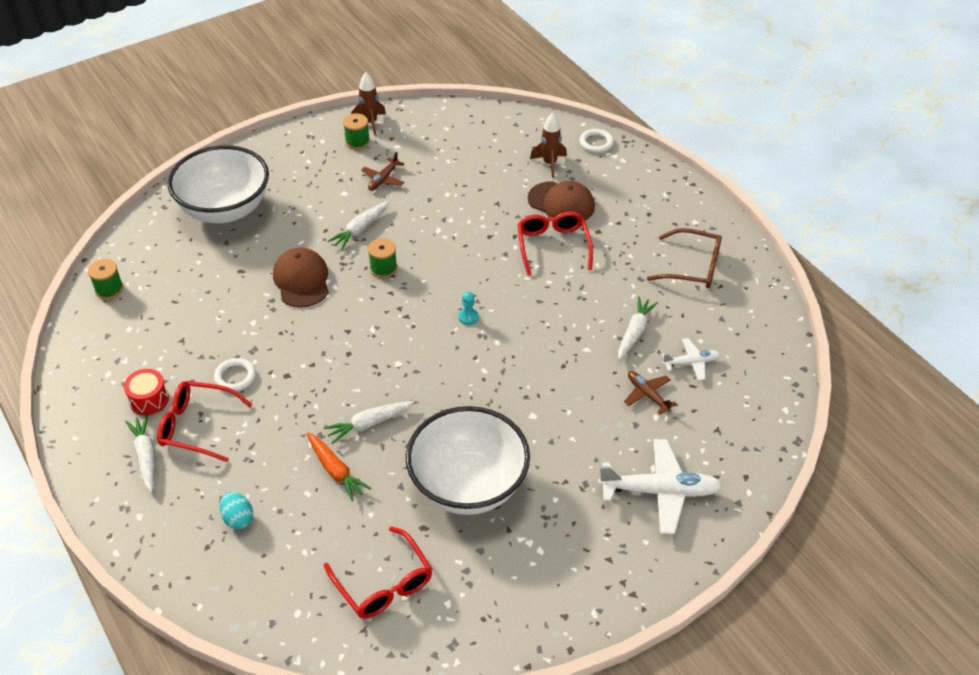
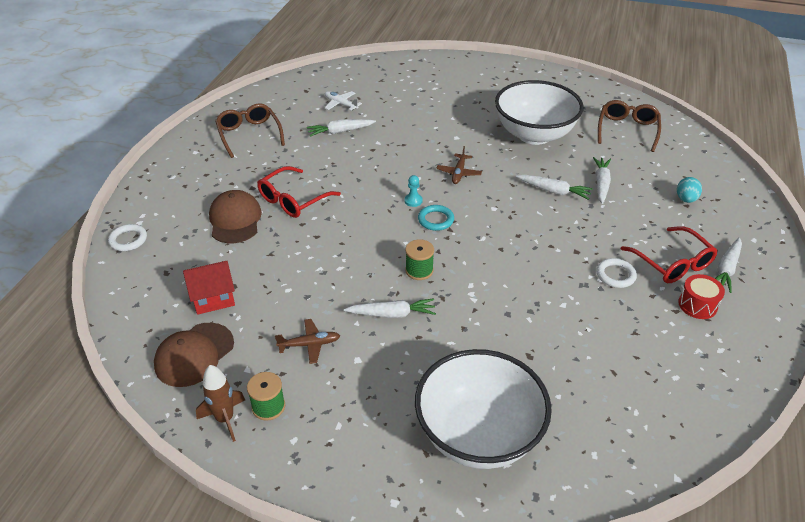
camera: 130 degrees left, 5 degrees down
green spool [88,259,123,299] -> none
brown cap [273,248,329,308] -> brown cap moved to [154,323,234,387]
orange carrot [306,432,371,501] -> white carrot [593,157,611,204]
red glasses [324,526,432,619] -> brown glasses [598,100,661,152]
brown rocket [530,112,567,178] -> none
white plane [598,439,723,534] -> none
brown plane [624,371,677,414] -> brown plane moved to [436,146,482,184]
none -> red house [183,261,235,315]
none -> turquoise ring [418,205,454,231]

